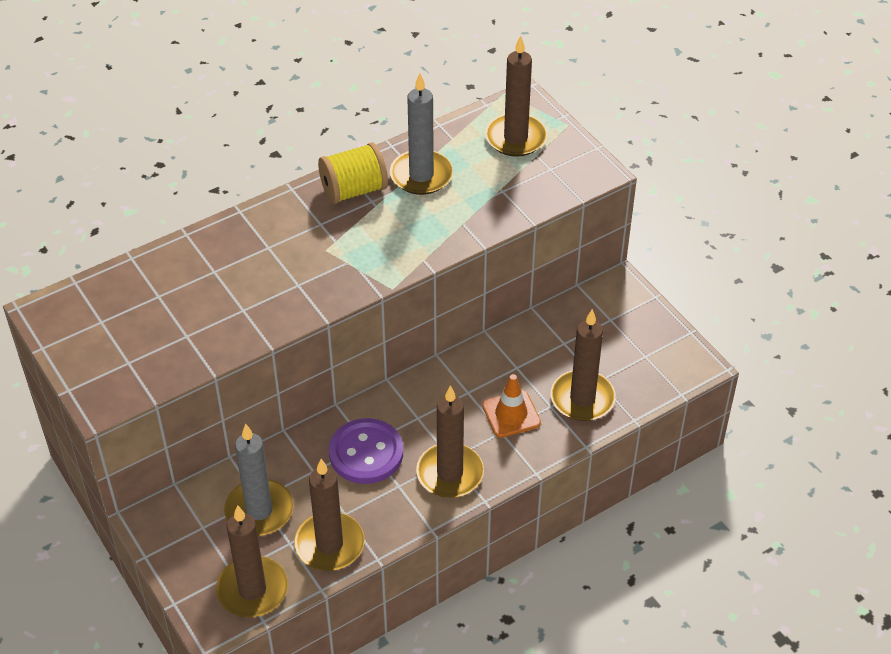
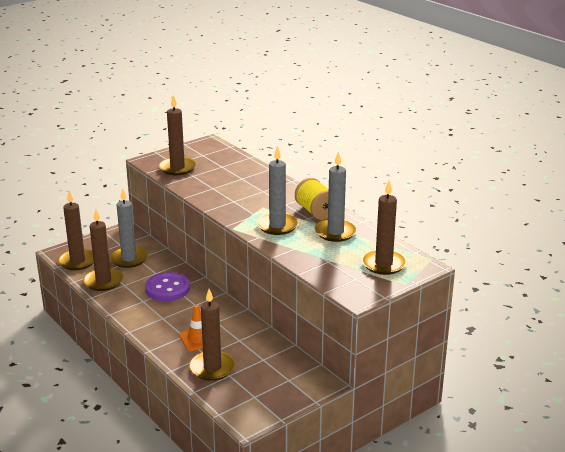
camera: 85 degrees right, 20 degrees down
brown candle [416,385,484,498] -> brown candle moved to [159,95,196,175]
none -> grey candle [256,146,299,235]

